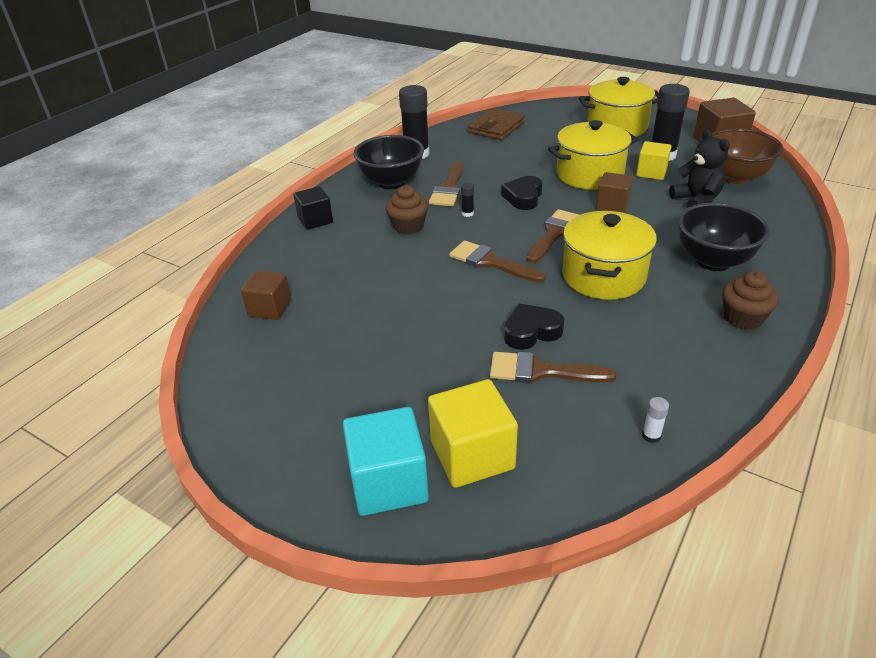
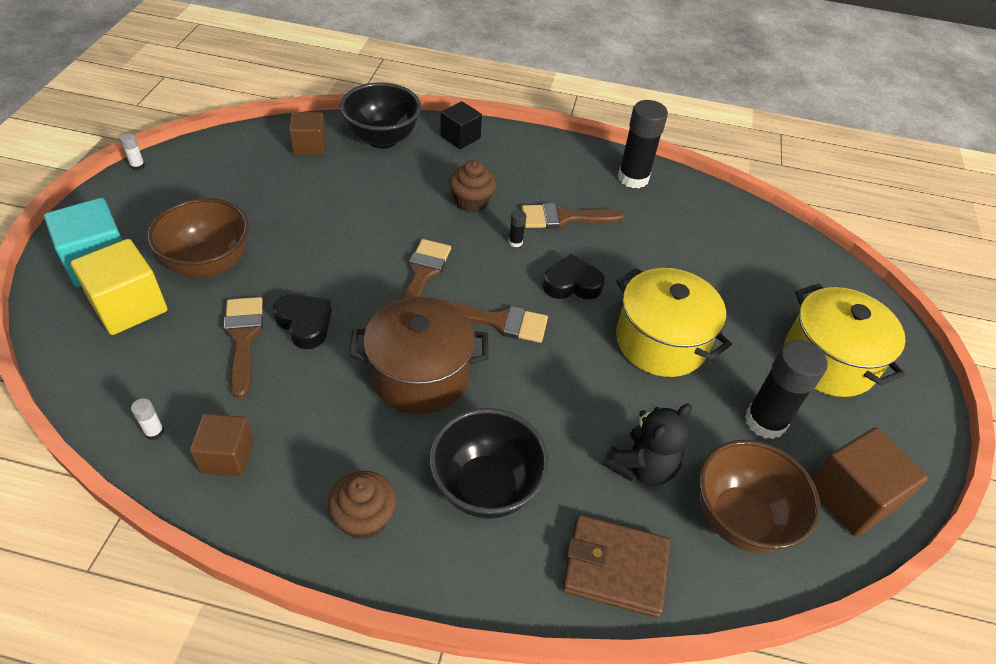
camera: 65 degrees right, 10 degrees up
black bowl [353,135,424,189] -> black bowl moved to [340,82,421,149]
brown wallet [467,108,525,140] -> brown wallet moved to [562,515,670,618]
yellow pot [562,211,657,300] -> brown pot [349,296,489,414]
brown cube [596,172,633,213] -> brown cube moved to [190,413,254,477]
yellow cube [636,141,672,180] -> none
none -> white glue stick [120,133,145,171]
none -> brown bowl [147,198,249,278]

